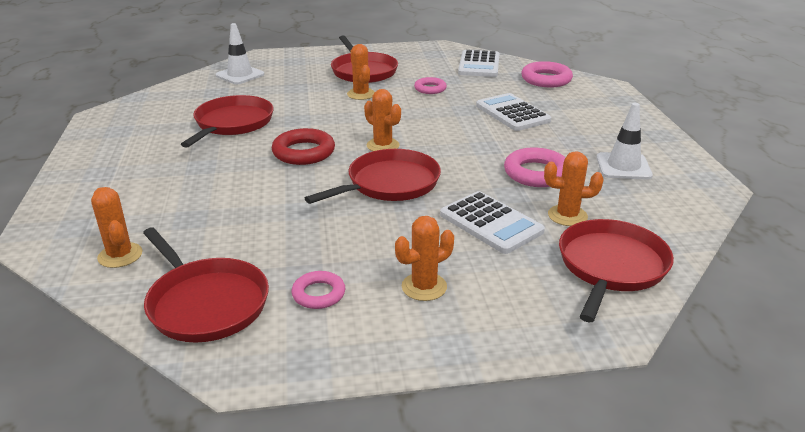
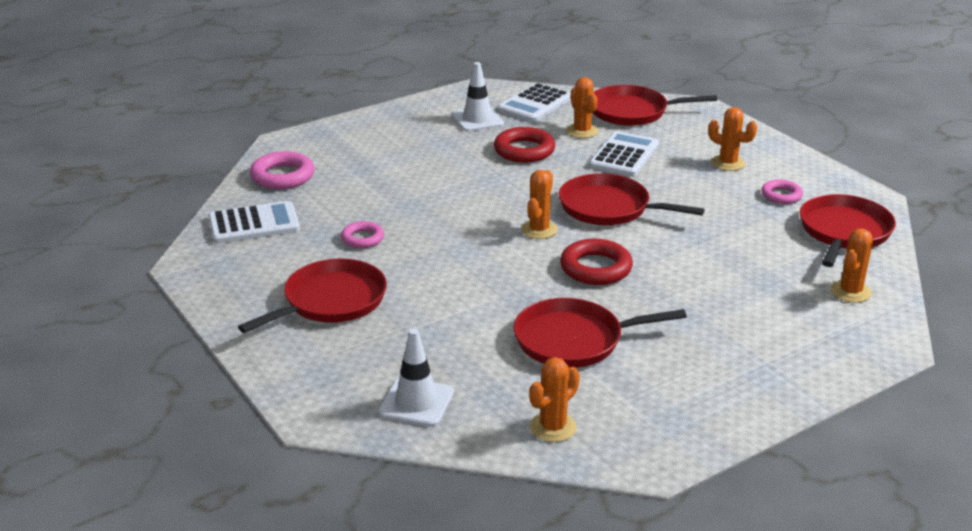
camera: 115 degrees left, 0 degrees up
orange cactus [347,44,375,100] -> orange cactus moved to [529,357,580,442]
white calculator [476,93,551,131] -> white calculator moved to [498,83,571,122]
pink ring [504,147,566,187] -> red ring [494,127,555,163]

